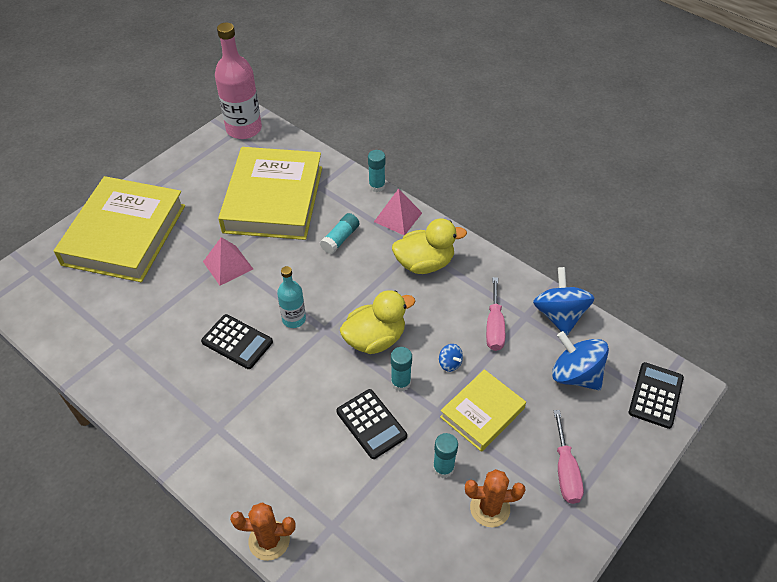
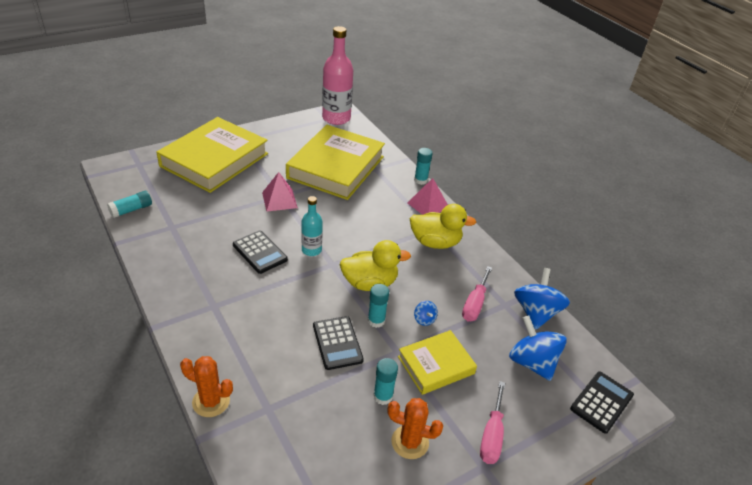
camera: 15 degrees right, 10 degrees down
turquoise glue stick [320,213,359,254] -> turquoise glue stick moved to [107,191,152,218]

